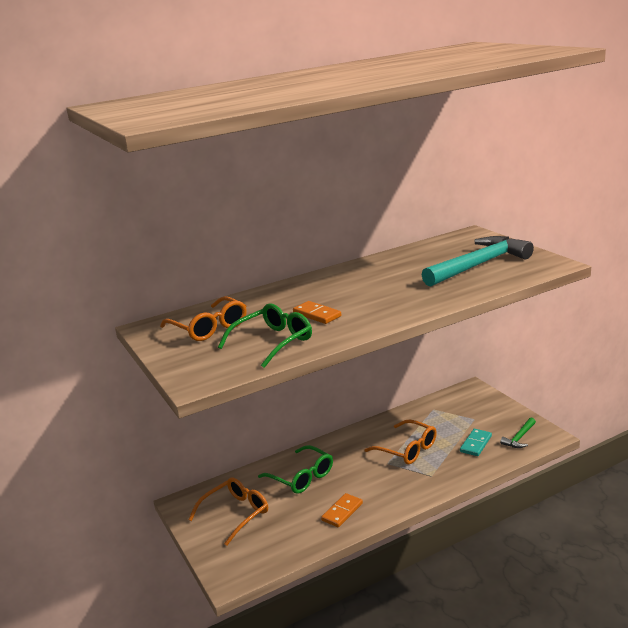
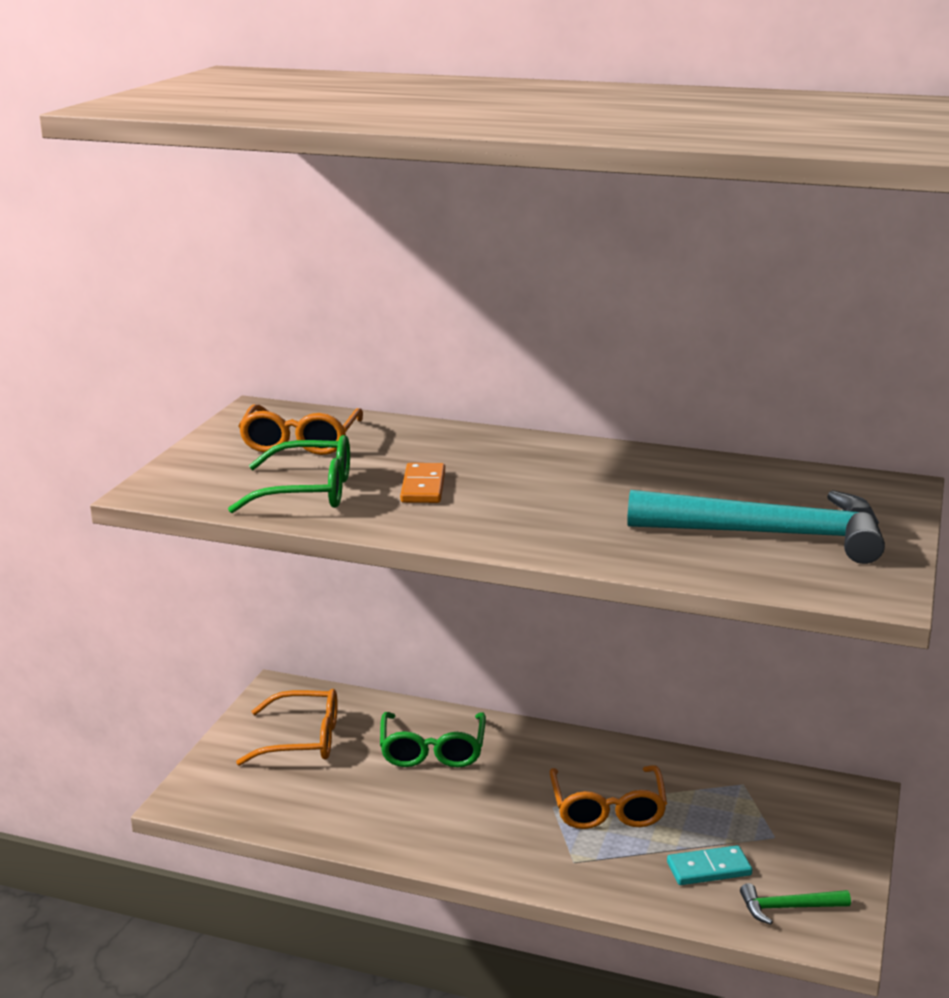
camera: 45 degrees right, 0 degrees up
orange domino [321,493,363,527] -> none

